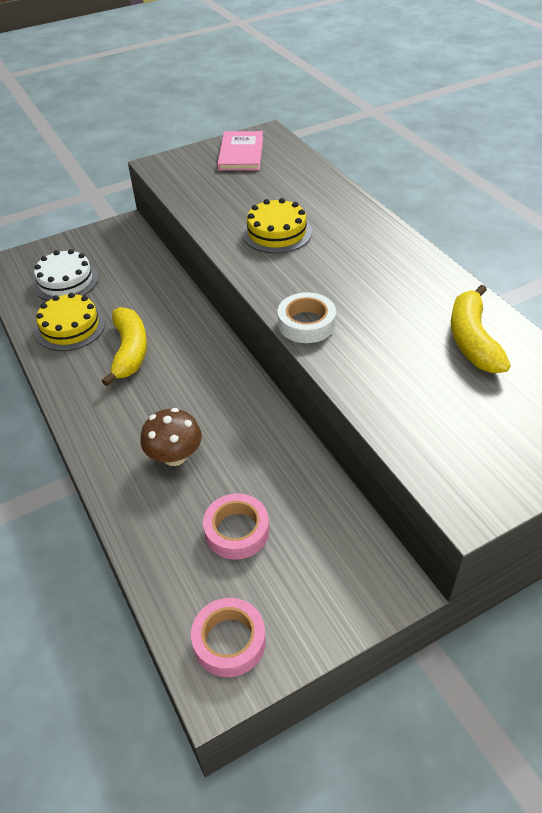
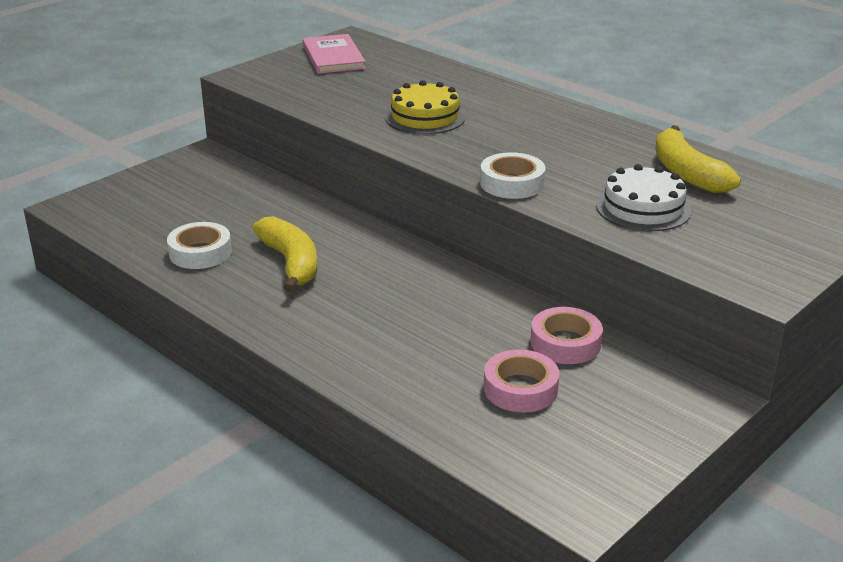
camera: 20 degrees left, 15 degrees down
white cake [33,249,99,301] -> white cake moved to [596,164,692,231]
yellow cake [35,293,105,351] -> white tape [167,222,232,269]
brown mushroom [140,408,202,466] -> none
pink tape [191,598,266,677] -> pink tape moved to [531,307,603,364]

